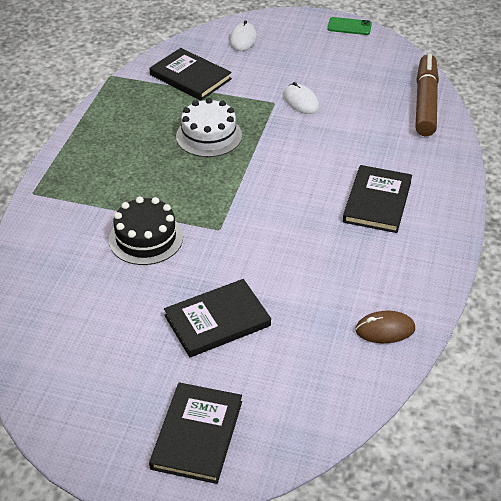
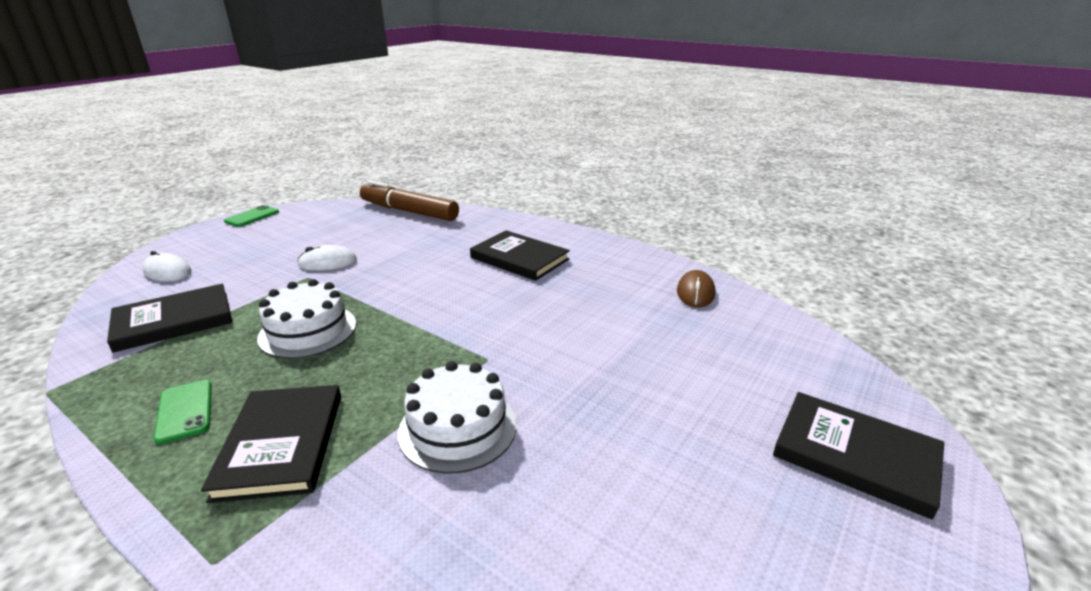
camera: 70 degrees left, 15 degrees down
black cake [109,196,183,265] -> white cake [398,361,517,474]
black book [164,279,271,357] -> black book moved to [201,385,341,503]
none -> green phone [154,380,212,444]

